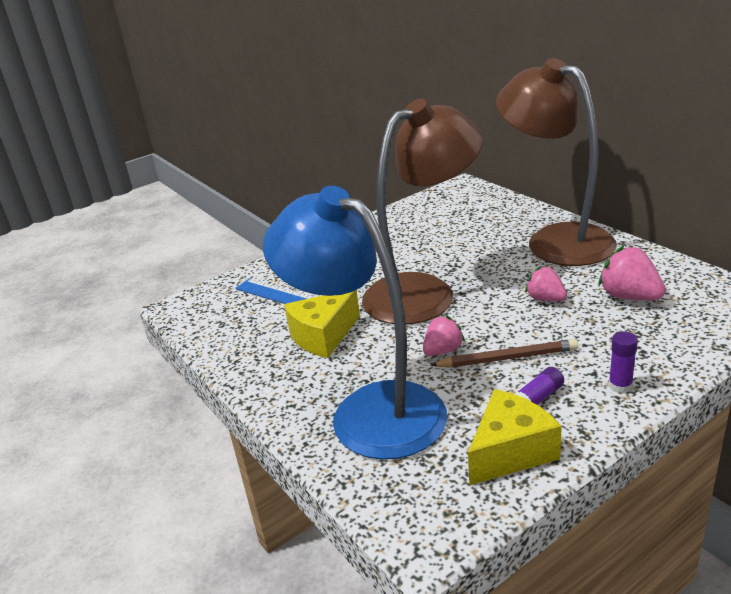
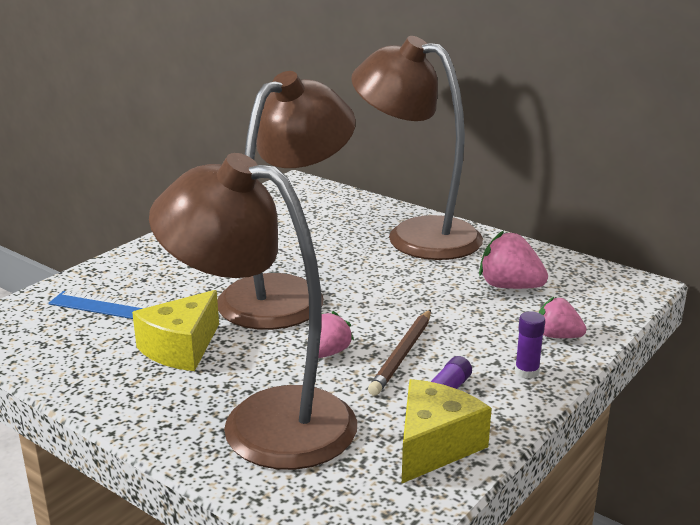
camera: 20 degrees left, 5 degrees down
blue lamp [263,186,447,460] -> brown lamp [149,153,357,470]
brown pencil [430,339,578,368] -> brown pencil turned 135 degrees clockwise [368,310,431,396]
pink strawberry [525,266,567,301] -> pink strawberry moved to [539,297,587,338]

